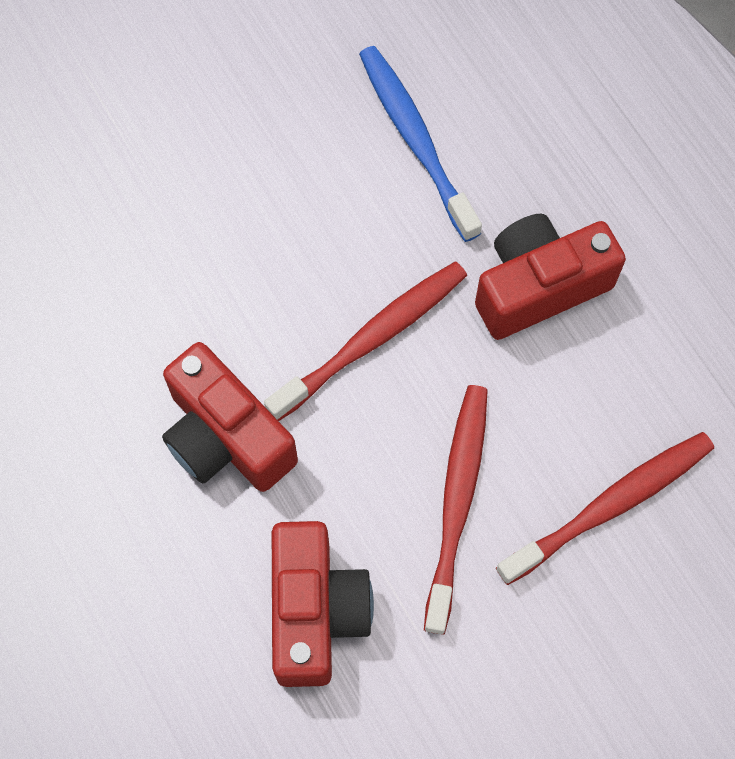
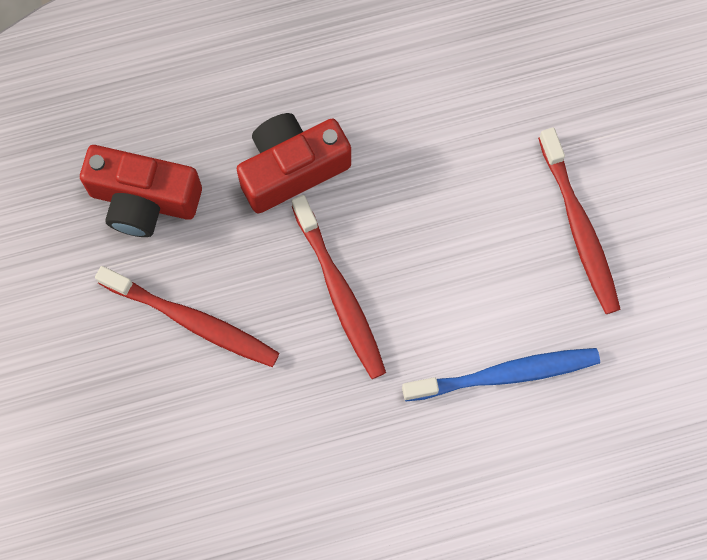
camera: 105 degrees right, 5 degrees up
red camera [475,214,626,340] -> none
red toothbrush [496,432,714,585] -> red toothbrush moved to [538,127,620,314]

